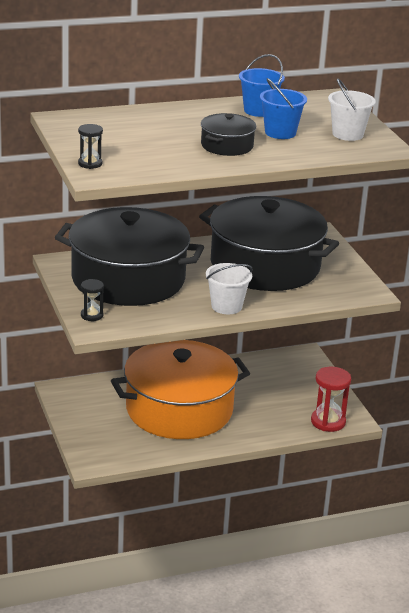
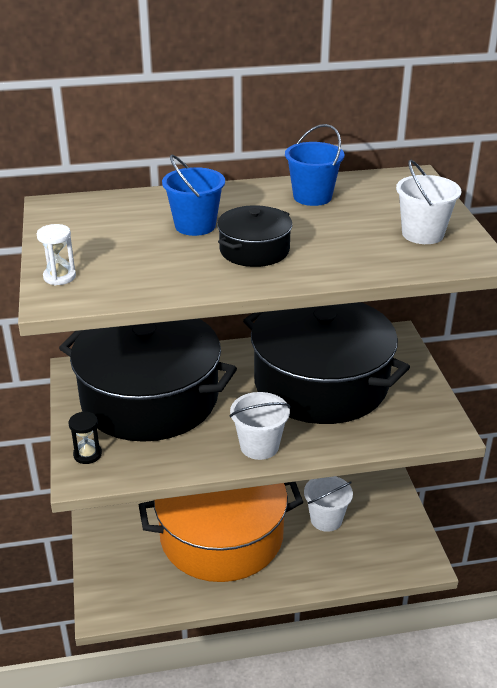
camera: 10 degrees right, 5 degrees up
black hourglass [78,124,103,169] -> white hourglass [36,224,76,285]
blue bucket [260,78,307,139] -> blue bucket moved to [162,155,225,236]
red hourglass [311,367,351,432] -> none
none -> white bucket [304,476,353,532]

